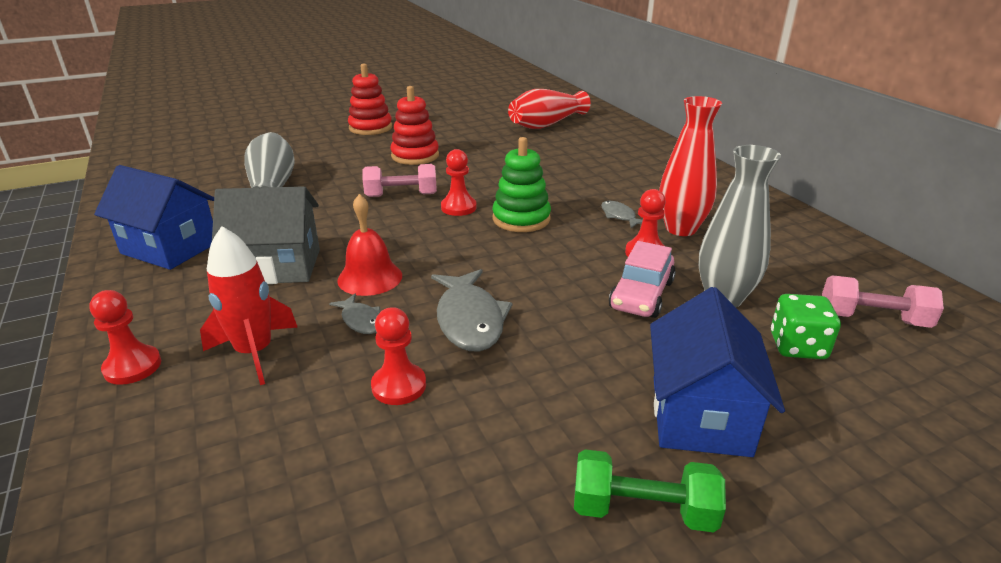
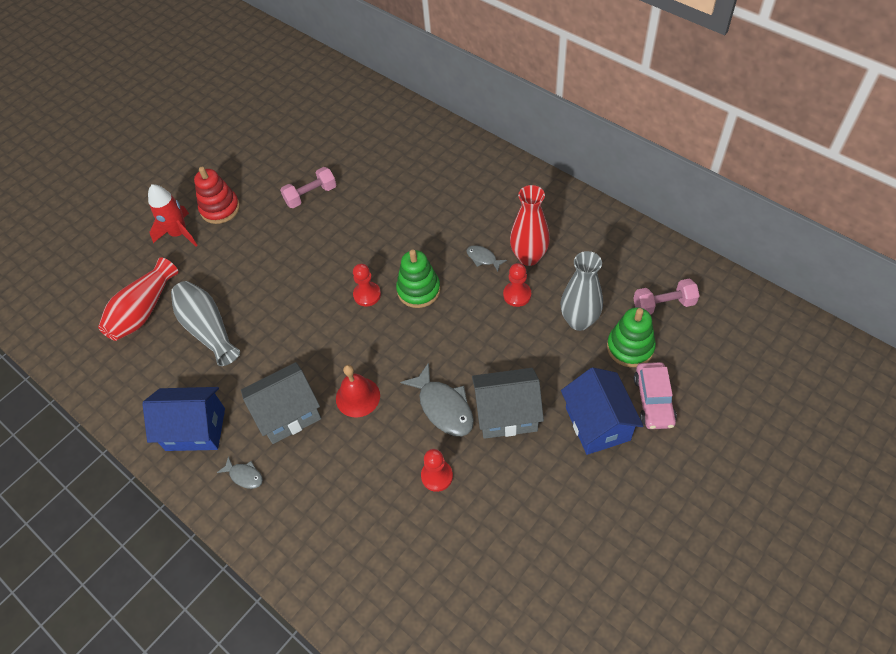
camera: 20 degrees left, 25 degrees up
red pawn [89,290,161,385] -> none
red rocket [200,226,298,385] -> red rocket moved to [148,184,198,247]
grey fish [329,294,380,334] -> grey fish moved to [217,456,263,489]
pink dumbbell [363,164,437,197] -> pink dumbbell moved to [280,167,336,208]
red stacking toy [390,86,439,165] -> none
red vase [508,89,591,129] -> red vase moved to [98,257,178,341]
green dumbbell [574,449,726,532] -> none
pink car [609,241,676,318] -> pink car moved to [634,362,677,429]
green dice [771,294,841,359] -> green stacking toy [607,307,656,367]
none -> grey house [472,368,544,439]

